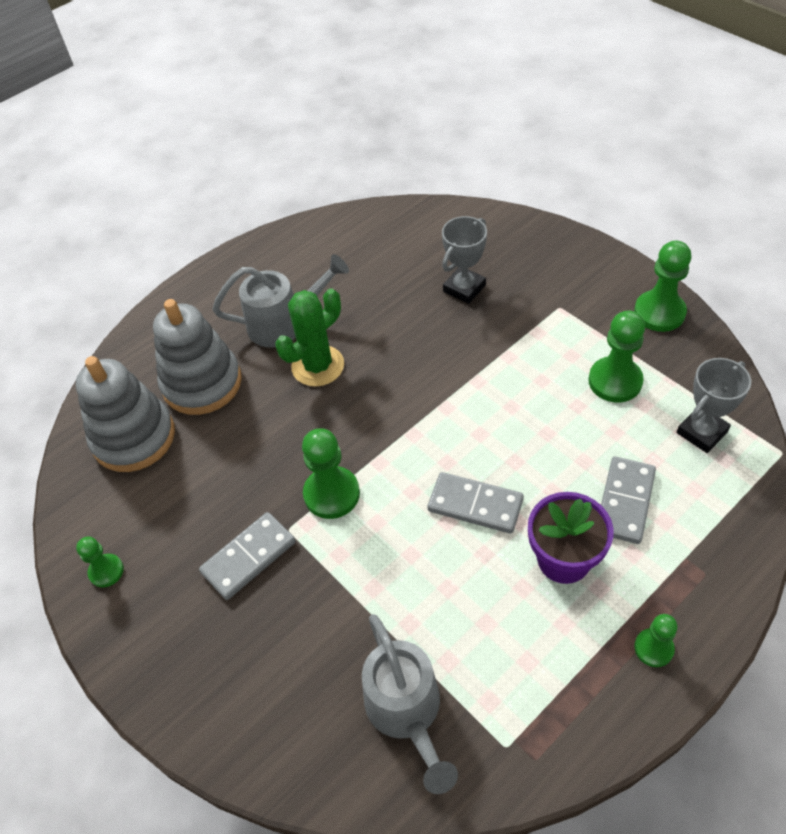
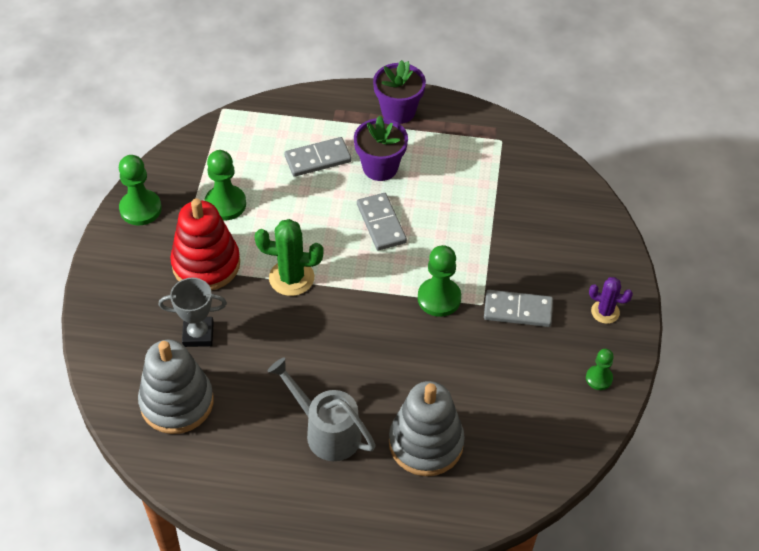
camera: 135 degrees left, 0 degrees up
grey stacking toy [76,356,175,472] -> grey stacking toy moved to [138,340,213,434]
green cactus [275,288,344,387] -> green cactus moved to [254,219,324,296]
grey watering can [362,614,458,794] -> none
green pawn [634,614,677,667] -> purple flower pot [373,60,426,124]
grey trophy [677,358,751,453] -> none
none -> red stacking toy [170,198,240,290]
none -> purple cactus [589,277,633,324]

